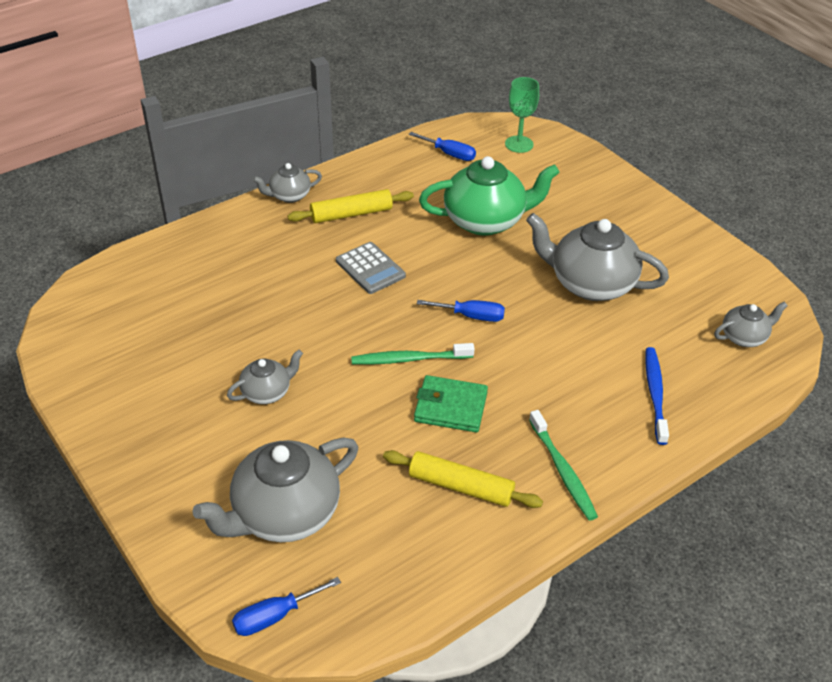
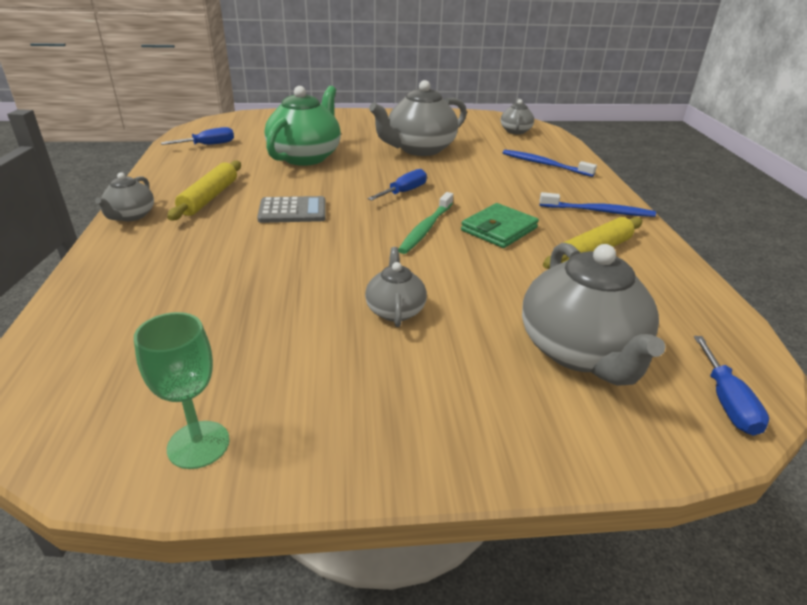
camera: 60 degrees left, 10 degrees down
green goblet [505,77,539,153] -> green goblet moved to [134,312,230,469]
green toothbrush [529,410,598,521] -> blue toothbrush [540,192,656,217]

